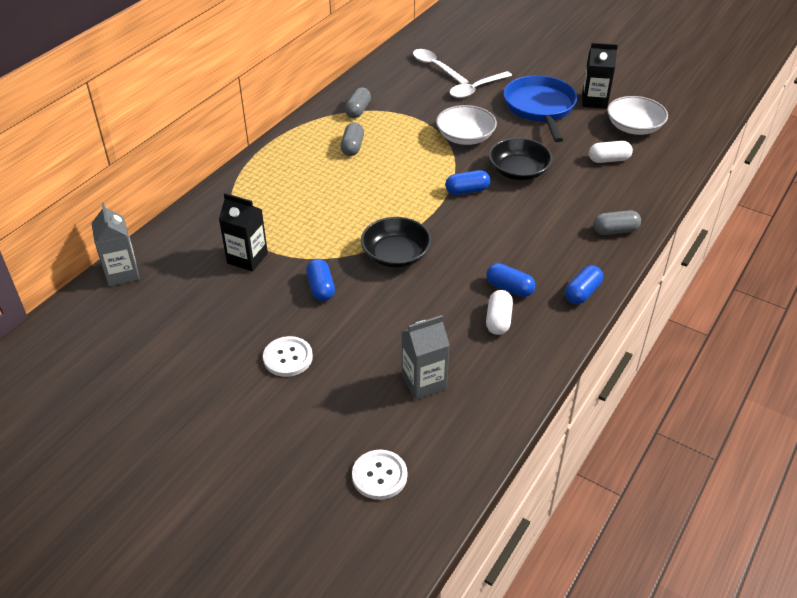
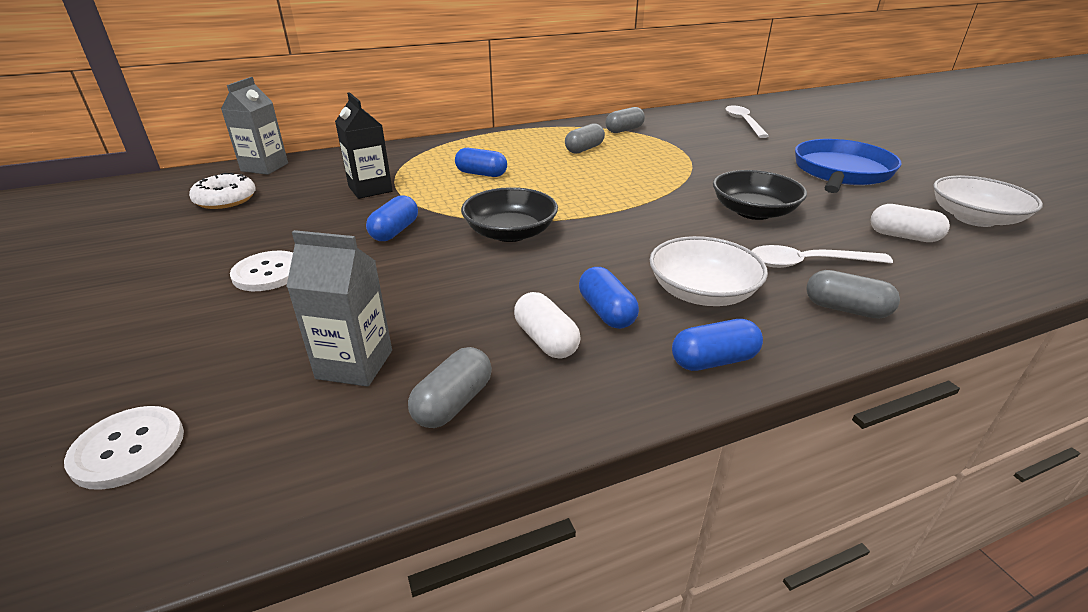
camera: 35 degrees right, 10 degrees down
white bowl [436,105,497,145] -> white bowl moved to [649,236,768,306]
blue capsule [445,170,490,195] -> blue capsule moved to [455,148,507,177]
white spoon [450,71,512,98] -> white spoon moved to [751,245,893,268]
white capsule [486,290,513,335] -> white capsule turned 75 degrees counterclockwise [514,292,581,359]
black carton [582,43,618,109] -> none
none -> white donut [189,173,256,209]
none -> grey capsule [408,347,492,428]

